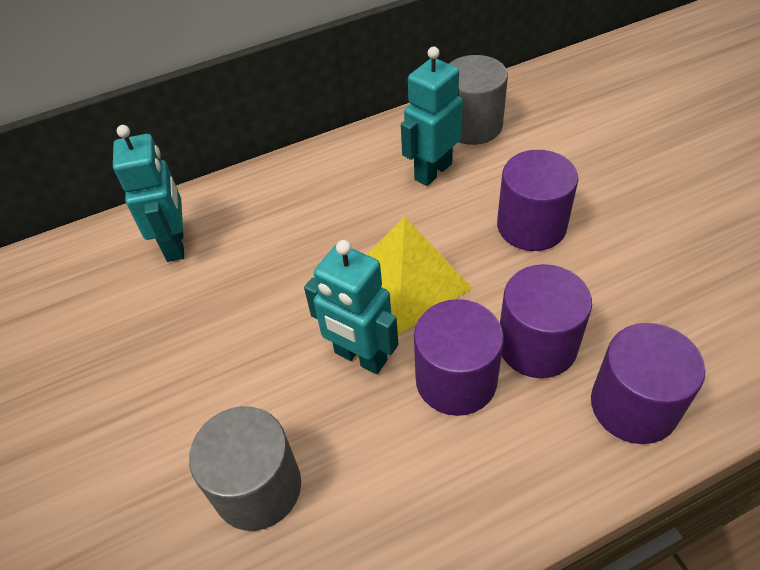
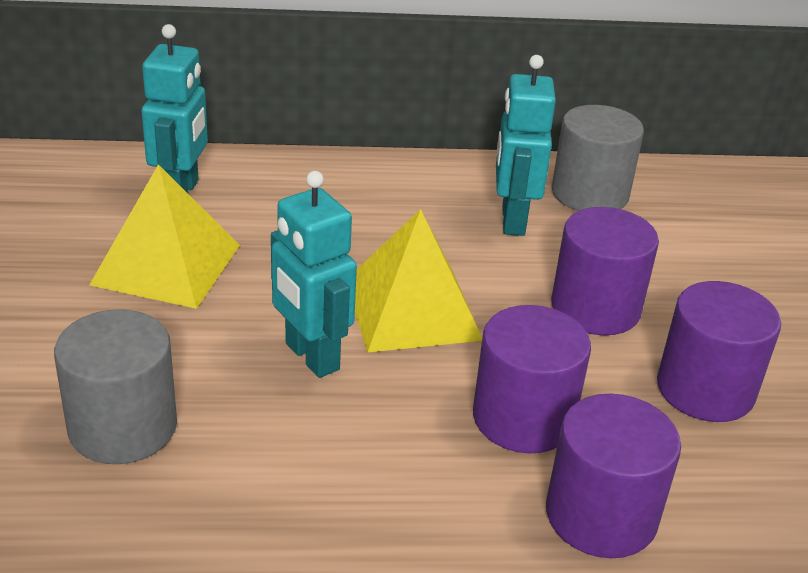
camera: 15 degrees right, 15 degrees down
turquoise robot [401,47,463,186] -> turquoise robot turned 60 degrees counterclockwise [496,55,556,236]
purple cylinder [414,299,504,416] -> purple cylinder moved to [657,281,781,422]
none -> yellow pyramid [89,164,240,309]

